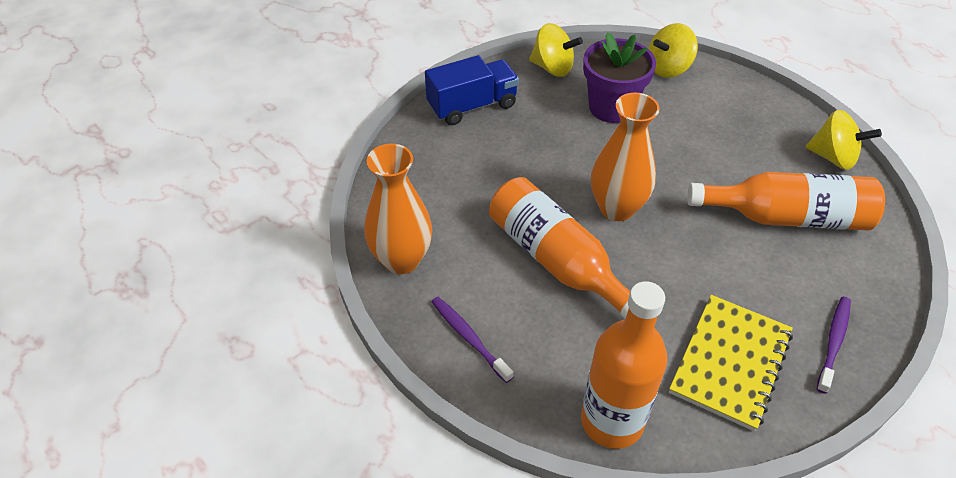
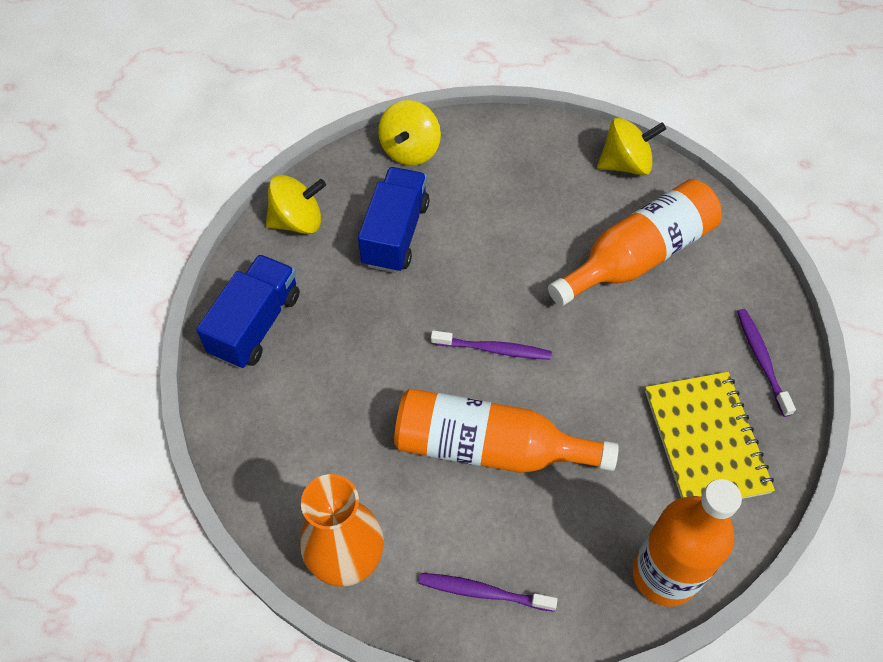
camera: 40 degrees left, 10 degrees up
purple flower pot [583,32,656,123] -> blue truck [358,167,429,273]
orange vase [591,92,660,221] -> purple toothbrush [431,331,552,360]

